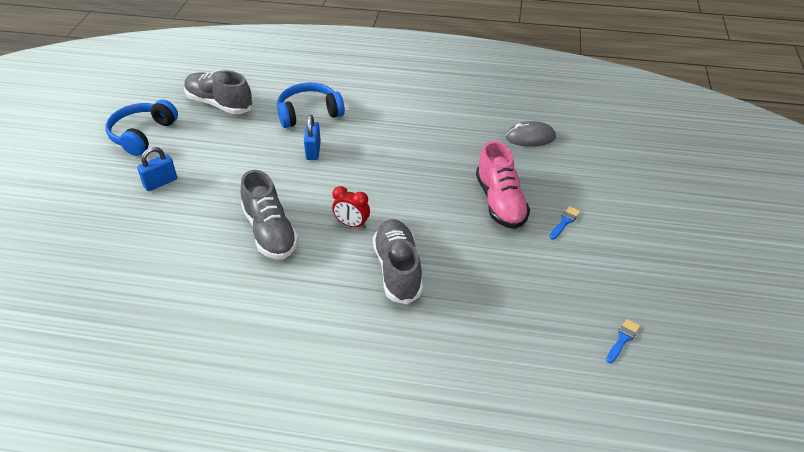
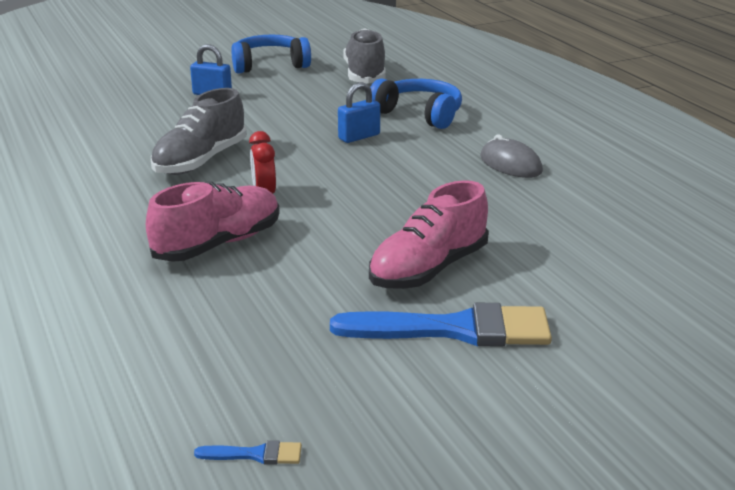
camera: 55 degrees right, 15 degrees down
grey shoe [373,219,423,304] -> pink shoe [146,182,280,262]
grey mouse [505,121,556,147] -> grey mouse moved to [480,134,543,178]
blue brush [550,206,581,240] -> blue brush [330,303,552,347], size x2.45

